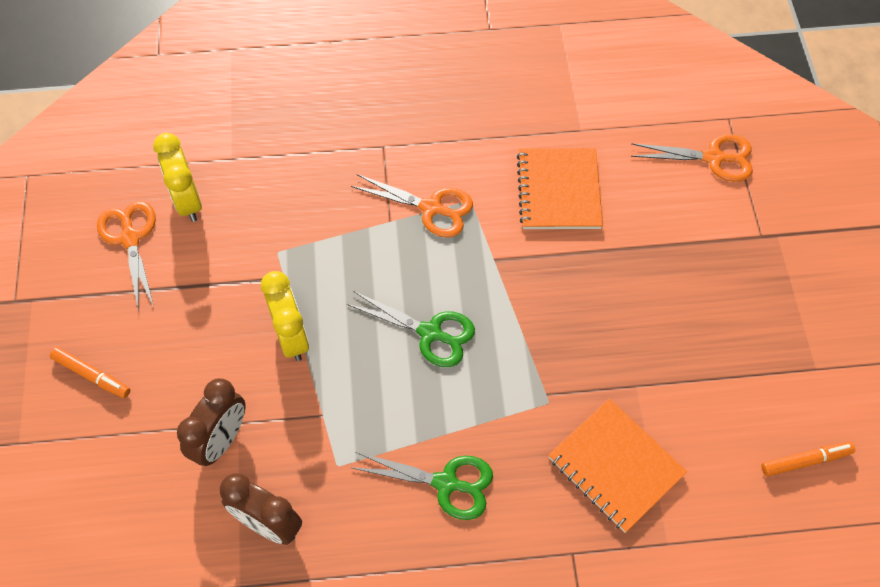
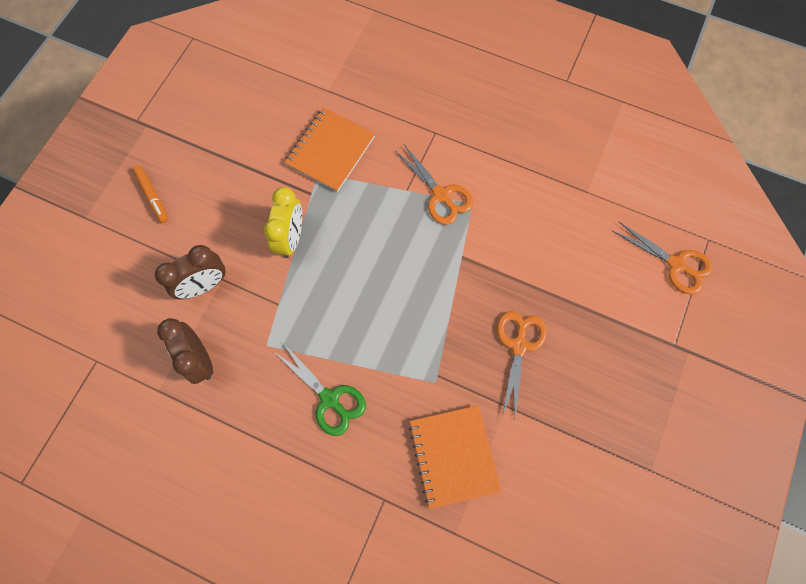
camera: 30 degrees right, 10 degrees up
orange scissors [97,201,156,312] -> orange scissors moved to [497,311,547,418]
yellow clock [153,133,202,222] -> none
green scissors [347,291,475,367] -> none
orange notebook [517,148,603,229] -> orange notebook moved to [284,108,375,192]
orange marker [761,442,855,476] -> none

